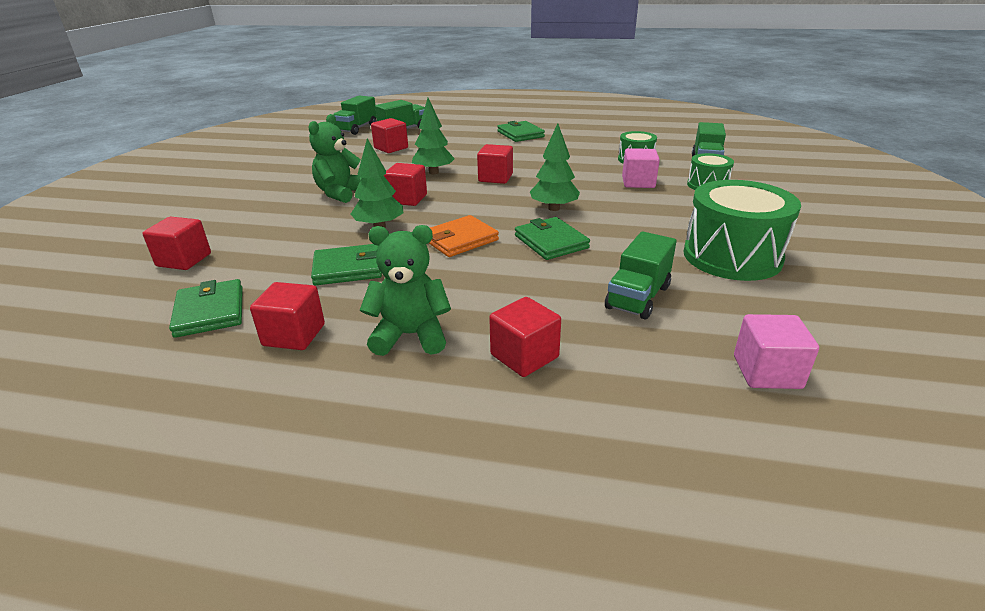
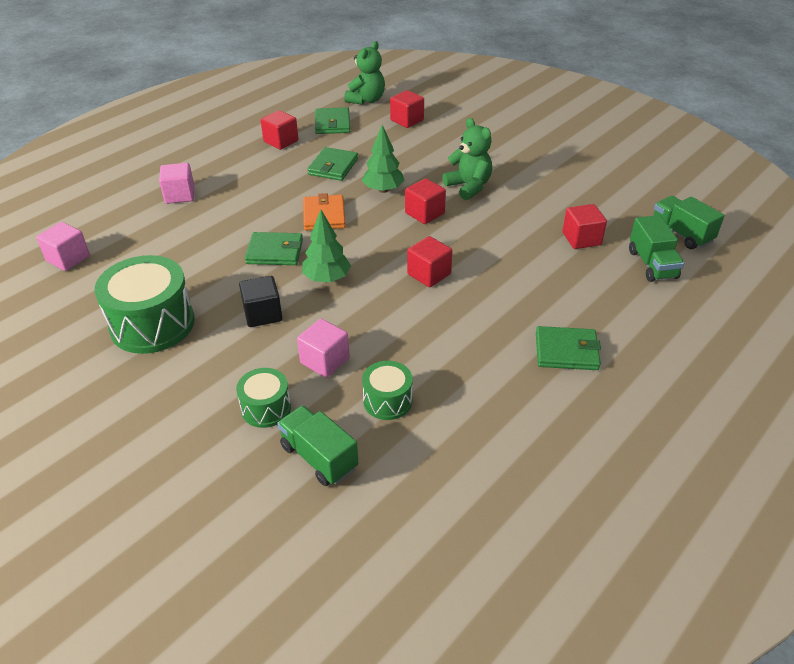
camera: 120 degrees right, 10 degrees up
green wallet [169,279,243,338] -> green wallet turned 75 degrees clockwise [315,107,350,134]
green teddy bear [360,225,451,356] -> green teddy bear moved to [344,41,385,105]
green tree [412,98,455,174] -> none
red cube [489,297,561,377] -> pink cube [159,163,194,204]
green truck [605,231,677,319] -> none
none -> black cube [239,276,282,327]

